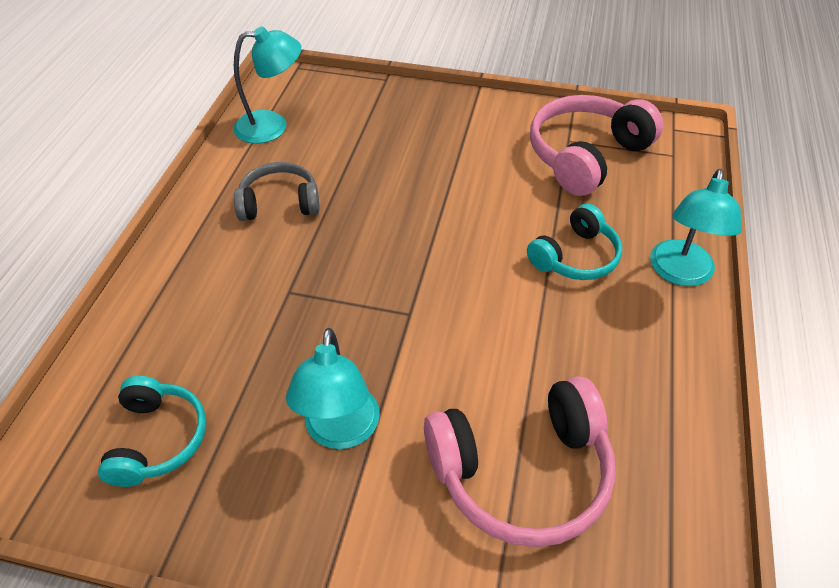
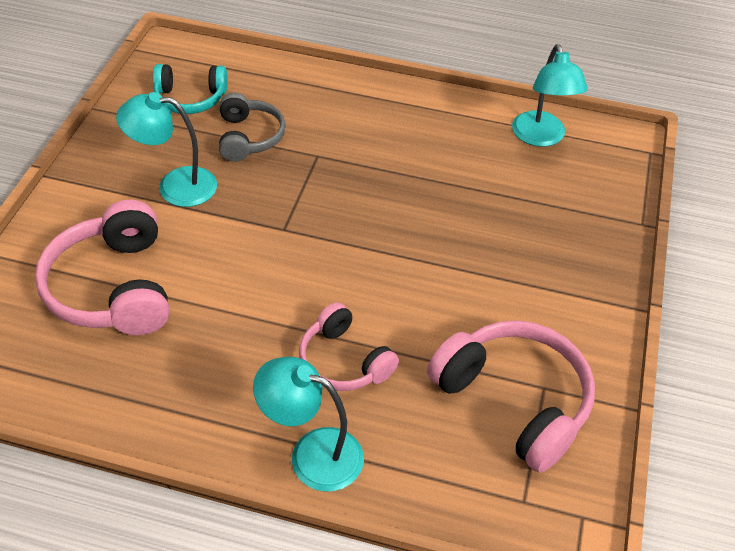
camera: 90 degrees right, 0 degrees up
grey headphones [234,162,320,221] -> grey headphones moved to [219,93,286,162]
turquoise headphones [527,204,622,280] -> pink headphones [299,302,399,391]

